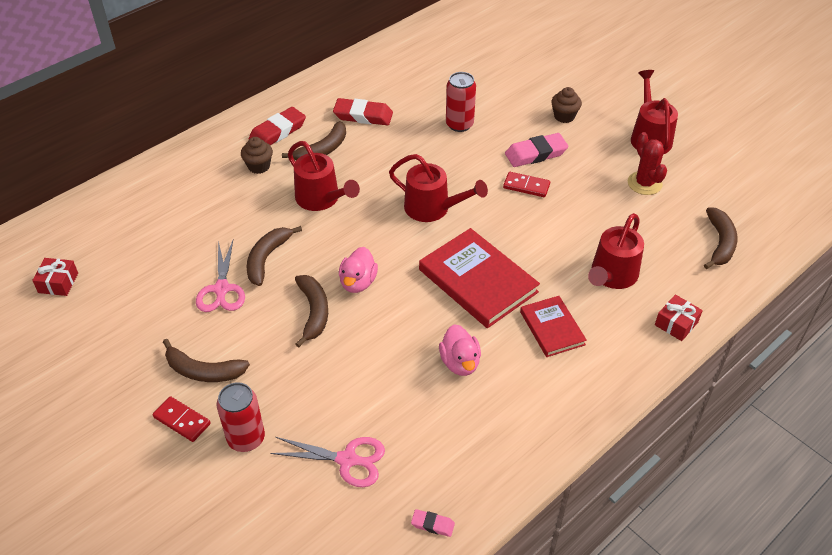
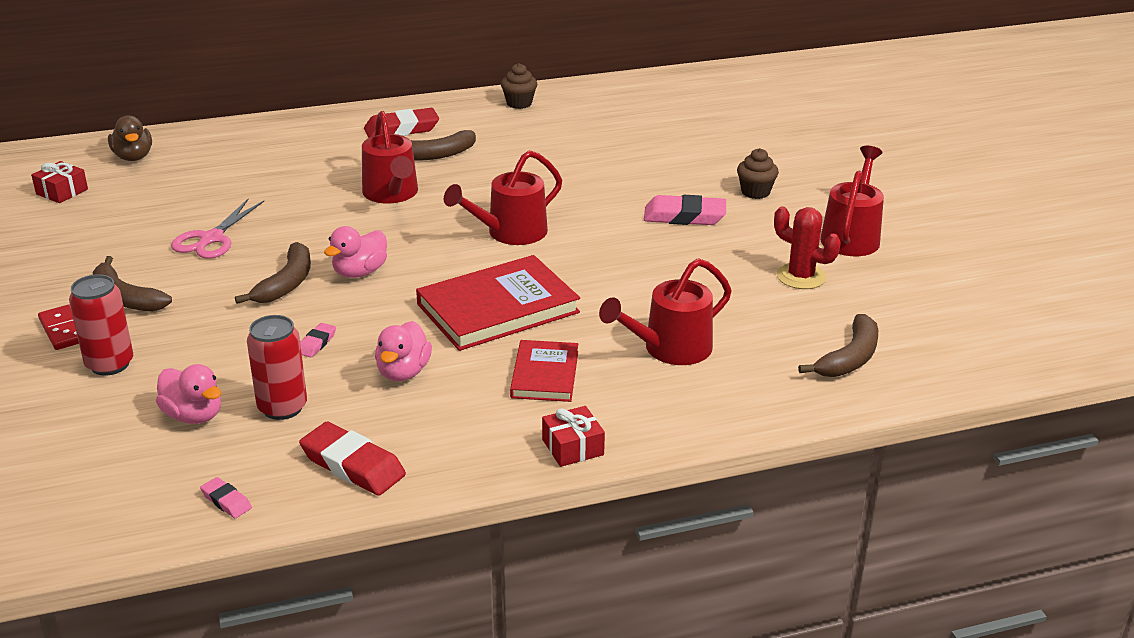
camera: 25 degrees right, 15 degrees down
brown cupcake [241,137,273,174] -> brown cupcake moved to [501,63,537,109]
brown banana [247,226,302,286] -> none
pink scissors [270,437,385,487] -> pink duck [156,364,221,424]
red eraser [333,98,393,125] -> red eraser moved to [299,421,406,496]
red watering can [389,154,488,222] -> red watering can turned 90 degrees clockwise [444,150,562,245]
red book [419,228,540,328] -> red book turned 75 degrees clockwise [416,255,580,351]
red can [446,72,476,132] -> red can moved to [247,315,307,420]
red domino [503,172,550,197] -> none
red cactus [628,132,667,195] -> red cactus turned 60 degrees counterclockwise [774,206,841,289]
red gift [655,294,703,341] -> red gift moved to [542,406,605,467]
none -> brown duck [108,116,152,161]
none -> pink eraser [300,323,336,358]

